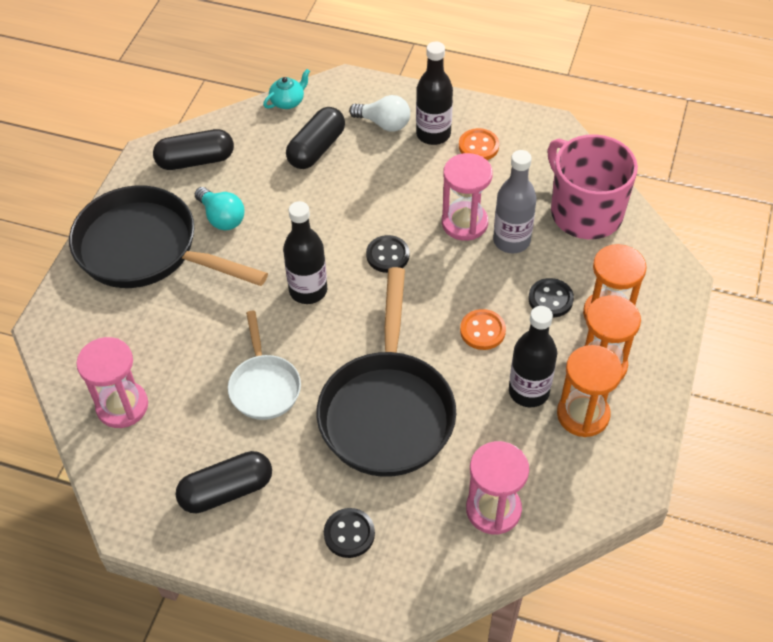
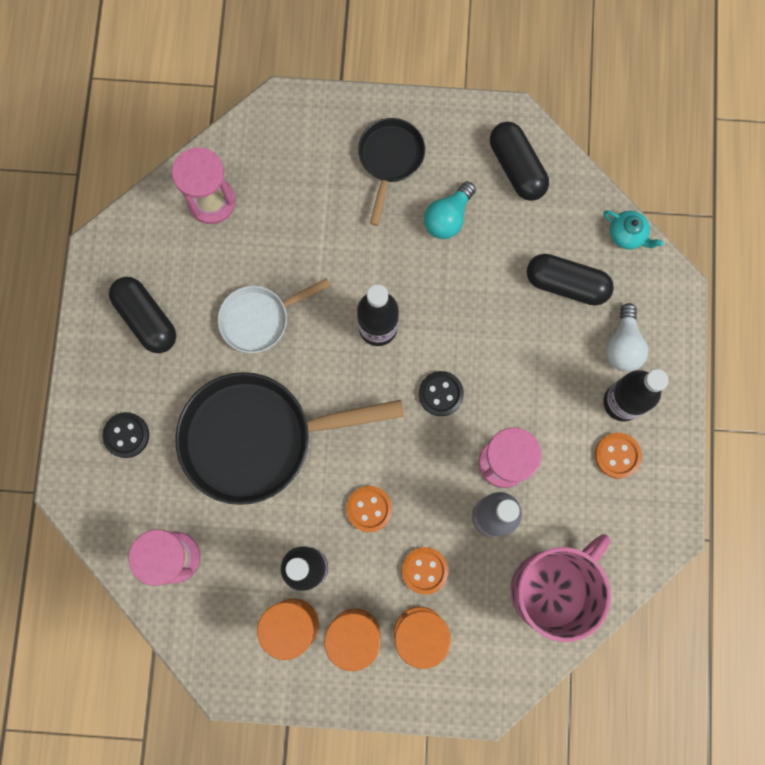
camera: 75 degrees right, 25 degrees up
black pan [69,186,268,288] -> black pan [358,118,425,226], size x0.54
black button [528,278,574,318] -> orange button [402,547,448,595]

